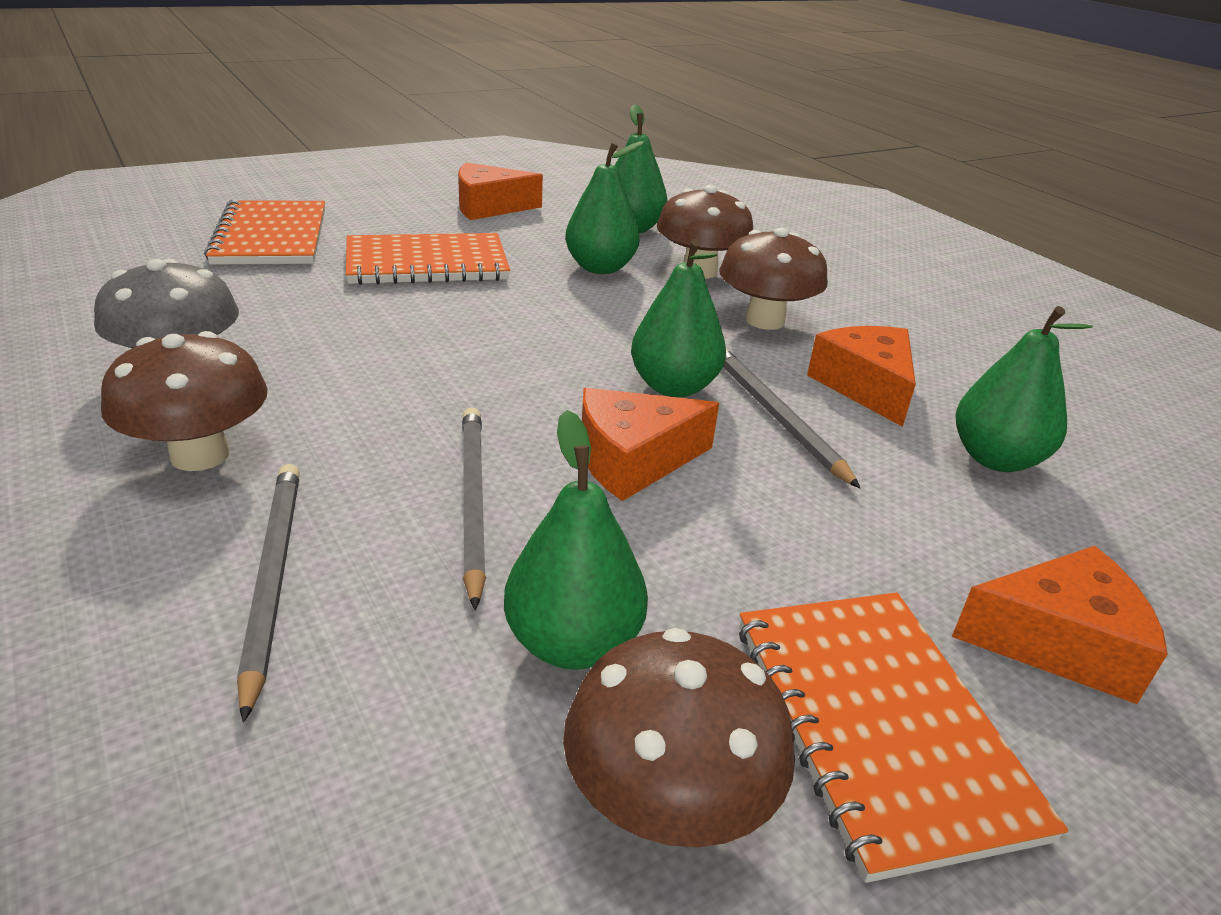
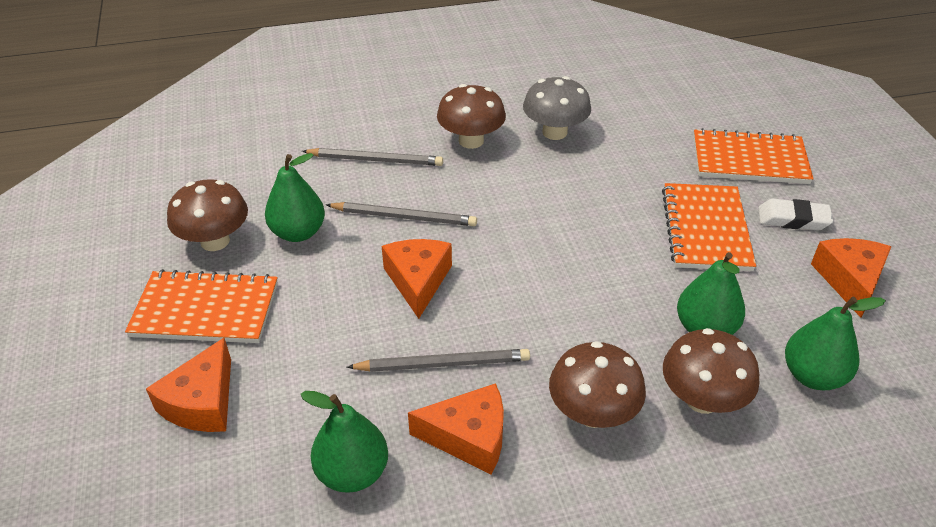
camera: 110 degrees right, 10 degrees up
green pear [631,239,726,397] -> none
none -> white eraser [758,199,833,231]

